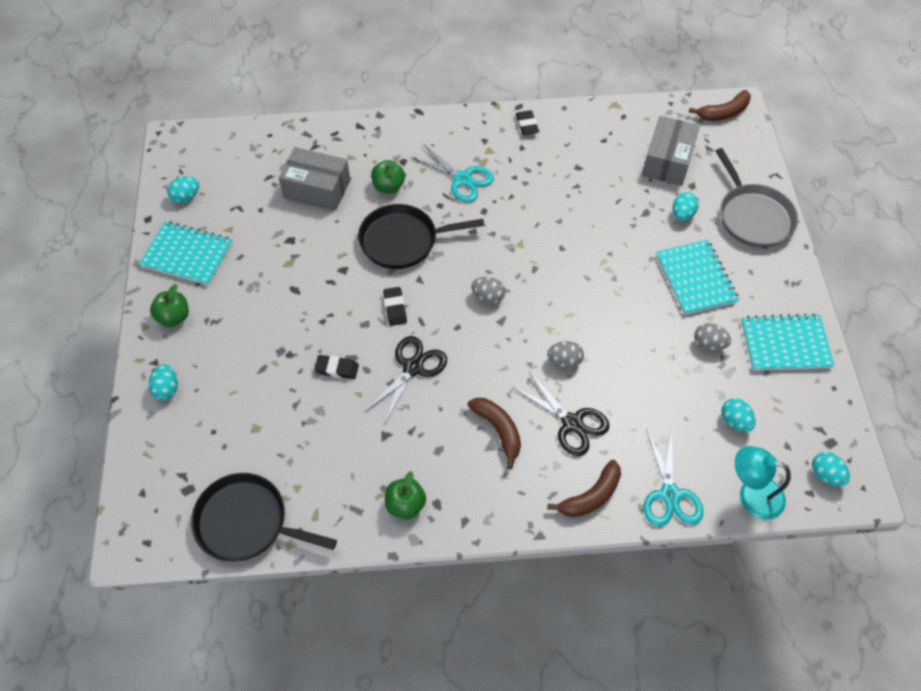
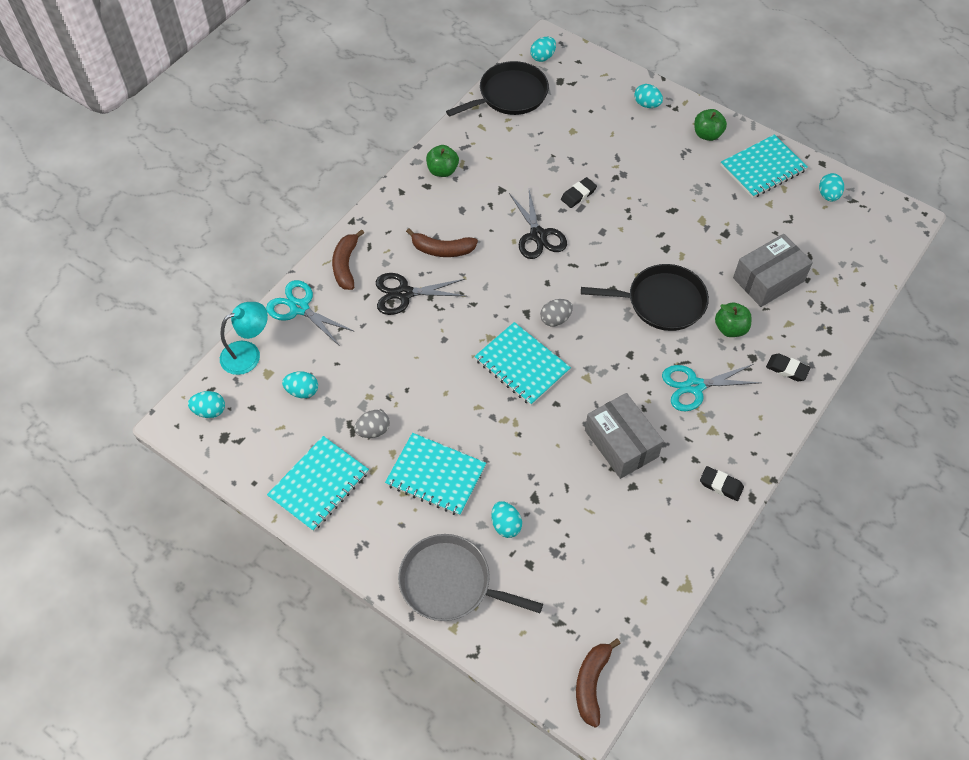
camera: 130 degrees right, 0 degrees up
black pan [358,204,484,269] -> black pan turned 60 degrees clockwise [581,264,709,331]
black eraser [383,287,407,326] -> black eraser moved to [766,354,811,381]
grey egg [547,341,584,369] -> none
grey box [642,116,700,186] -> grey box moved to [585,393,664,479]
none -> turquoise notebook [474,322,571,405]
none -> turquoise egg [530,37,556,62]

